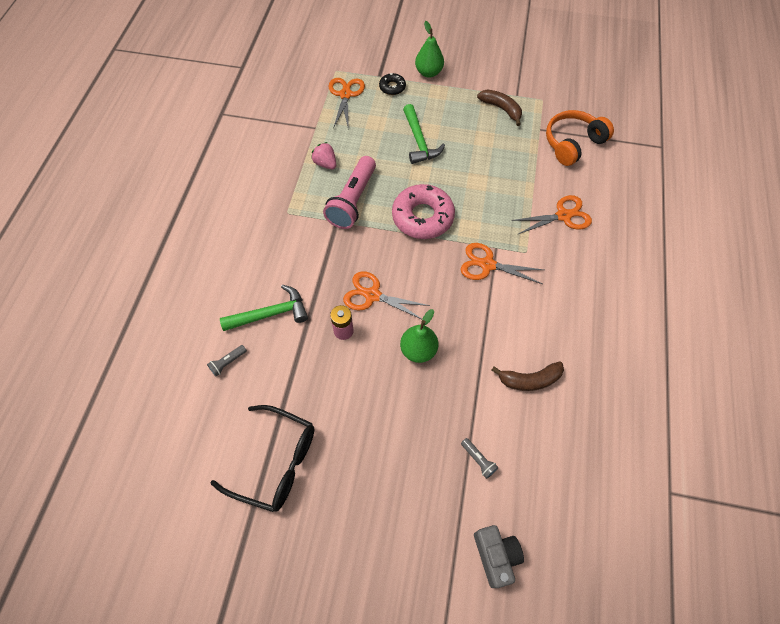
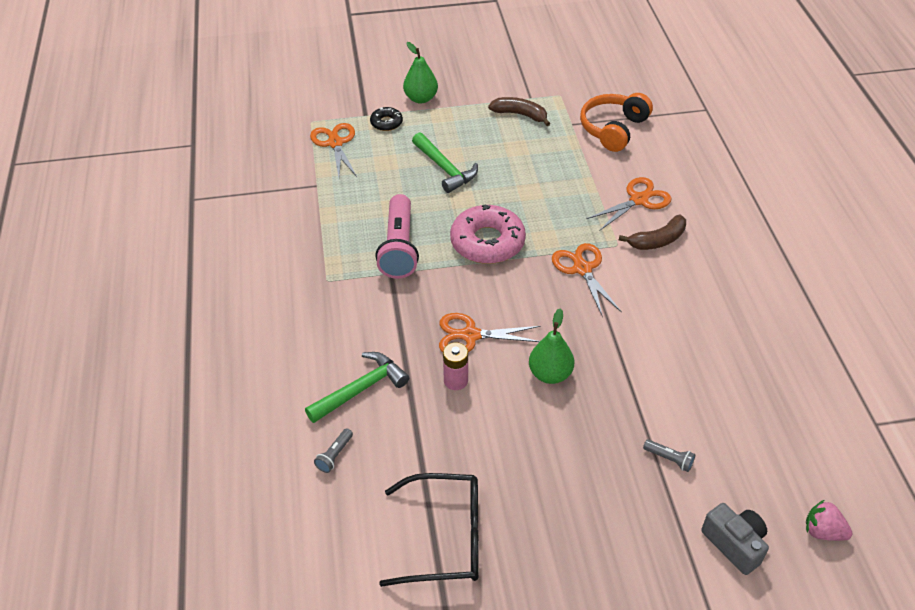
camera: 20 degrees left, 15 degrees down
pink strawberry [311,142,336,169] -> pink strawberry moved to [806,500,853,541]
orange scissors [460,243,543,284] -> orange scissors turned 75 degrees clockwise [552,243,622,317]
brown banana [491,362,564,391] -> brown banana moved to [619,215,686,250]

